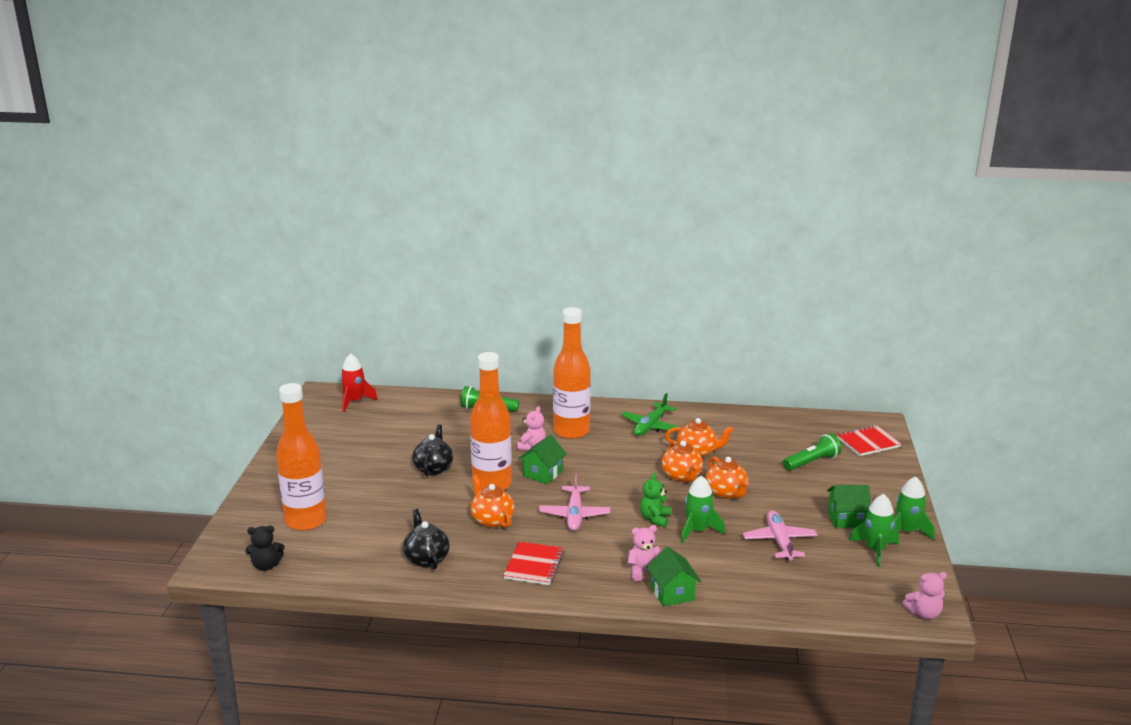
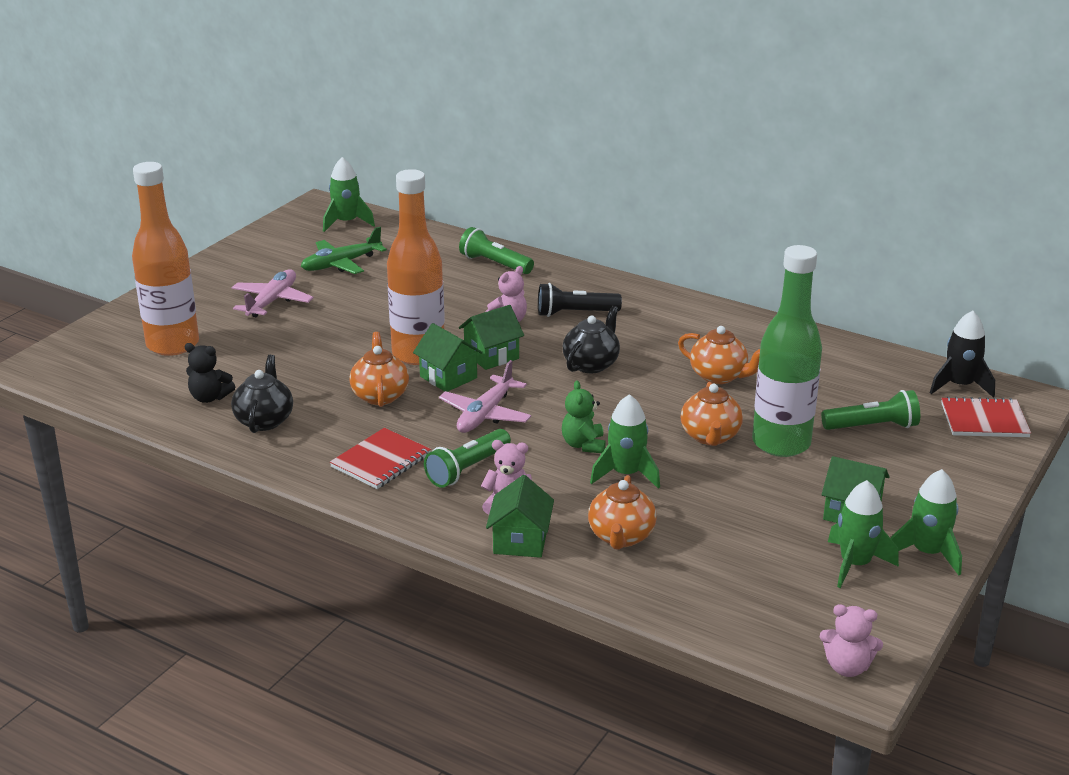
camera: 25 degrees right, 5 degrees up
black teddy bear [246,525,284,571] -> black teddy bear moved to [185,343,235,403]
red rocket [341,354,378,412] -> green rocket [323,157,375,232]
black teapot [412,424,453,476] -> black teapot moved to [563,306,620,373]
orange bottle [553,307,591,439] -> black flashlight [538,283,622,317]
green plane [621,393,680,436] -> green plane moved to [301,227,387,274]
green teddy bear [640,473,671,527] -> green teddy bear turned 45 degrees counterclockwise [562,380,606,453]
orange teapot [662,440,703,482] -> orange teapot moved to [588,475,656,550]
pink plane [743,510,817,560] -> pink plane moved to [232,270,314,317]
none -> green house [413,323,483,392]
none -> green flashlight [424,429,511,488]
none -> green bottle [752,245,822,457]
none -> black rocket [930,311,995,398]

